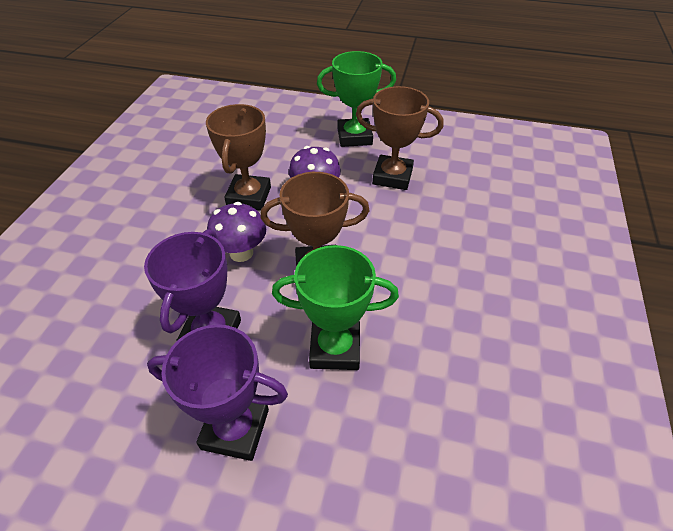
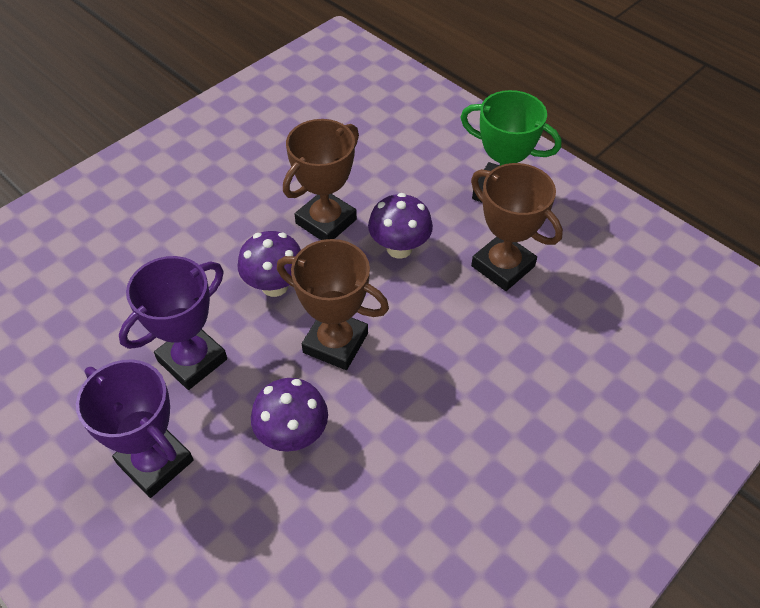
camera: 30 degrees right, 5 degrees up
green trophy [272,245,399,370] -> purple mushroom [251,378,328,452]

